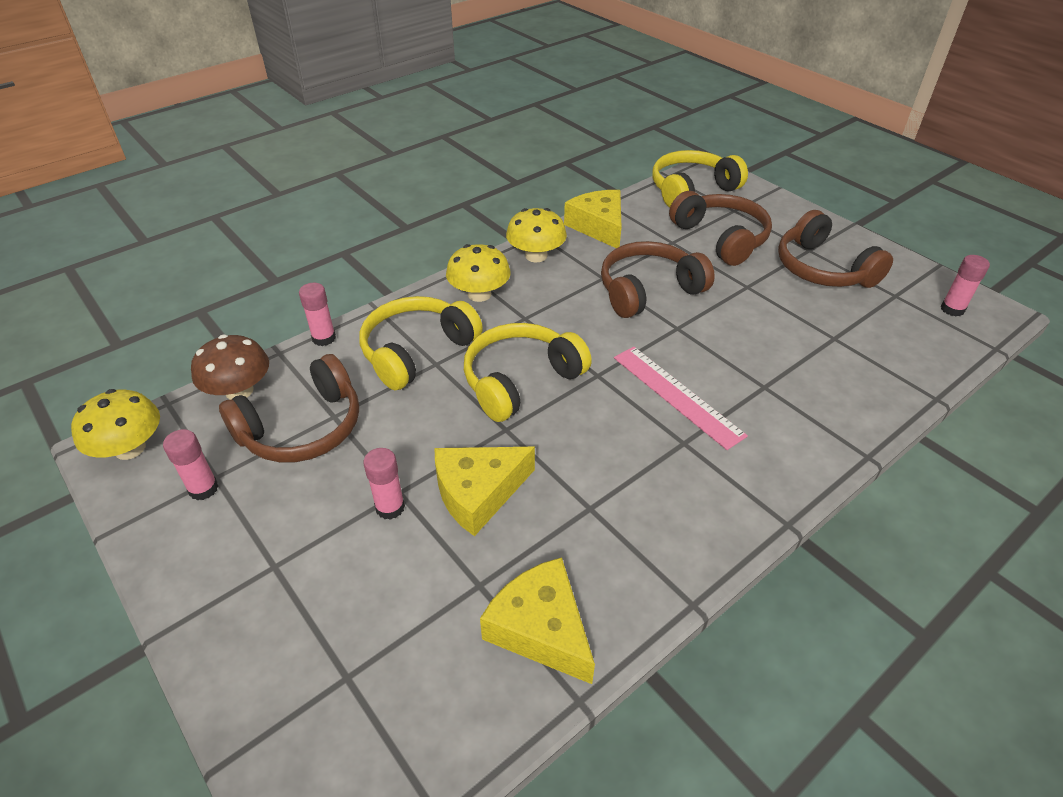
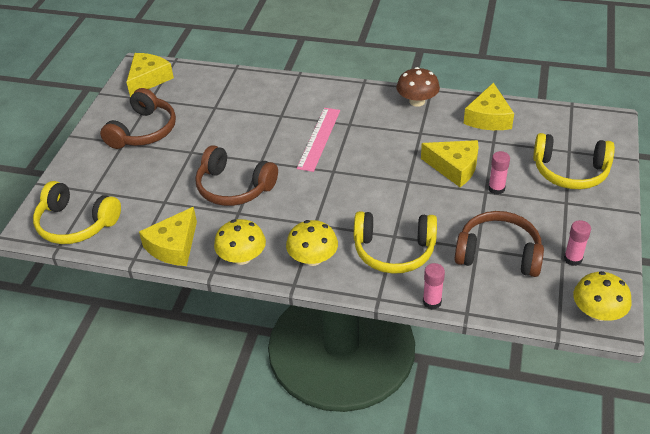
camera: 125 degrees left, 0 degrees up
brown mushroom [191,335,269,400] -> brown mushroom moved to [396,67,440,107]
yellow headphones [464,323,592,422] -> yellow headphones moved to [533,133,615,189]
brown headphones [669,191,772,266] -> none
pink glue stick [941,255,990,316] -> yellow cheese [127,53,174,97]

